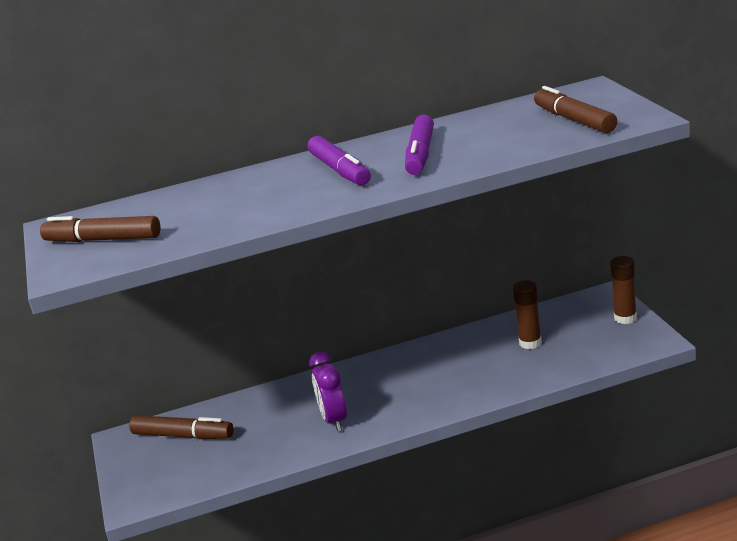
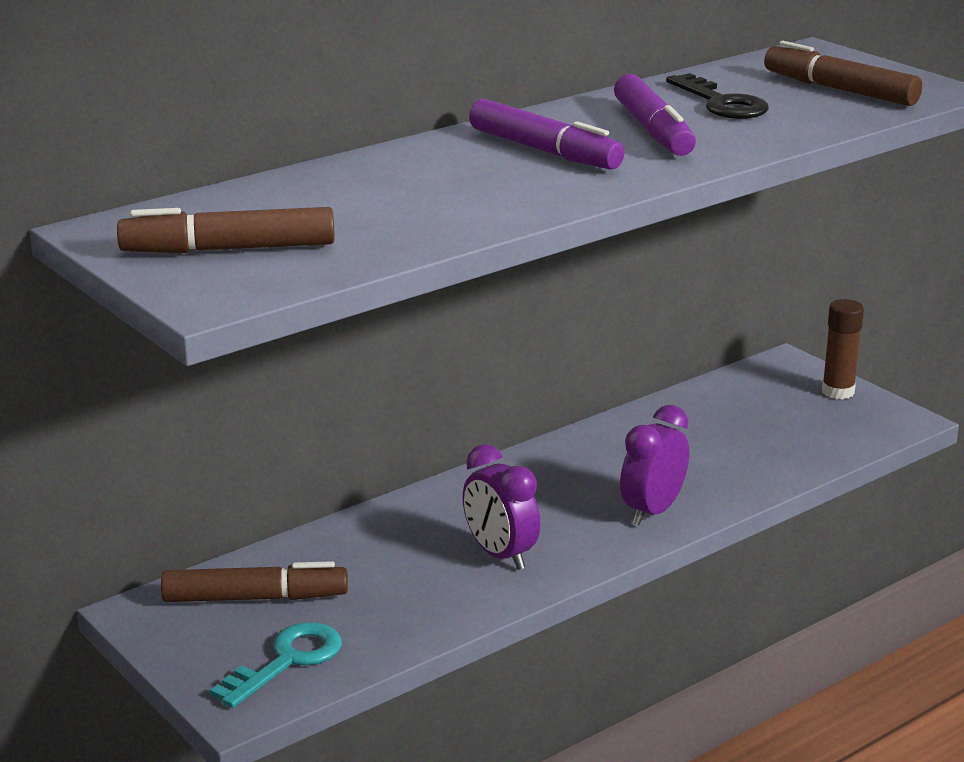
camera: 25 degrees left, 0 degrees up
brown glue stick [513,280,542,349] -> none
none -> turquoise key [210,622,342,708]
none -> purple clock [620,405,689,525]
none -> black key [666,73,769,119]

